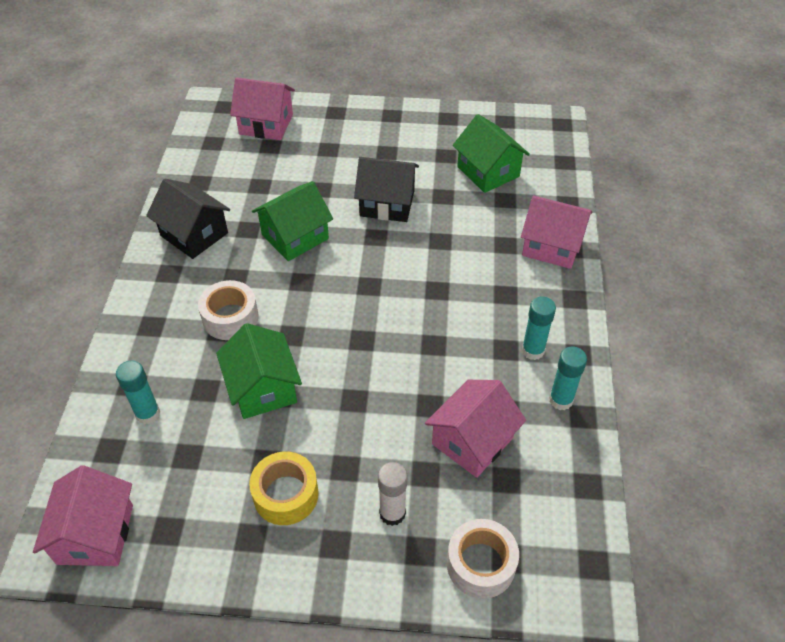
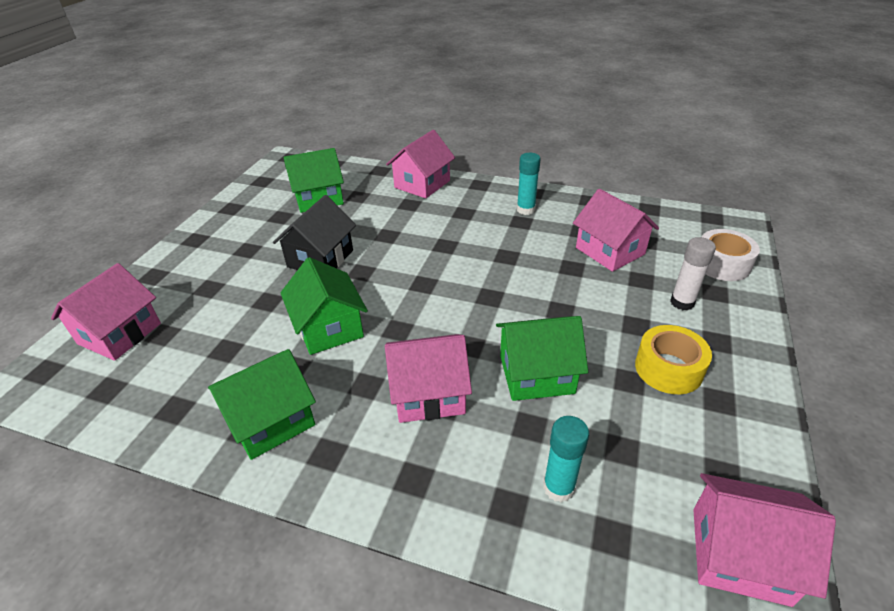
camera: 75 degrees left, 10 degrees down
black house [146,179,230,259] -> green house [208,349,316,460]
white tape [198,280,259,340] -> pink house [385,334,472,423]
turquoise glue stick [549,347,587,411] -> none

